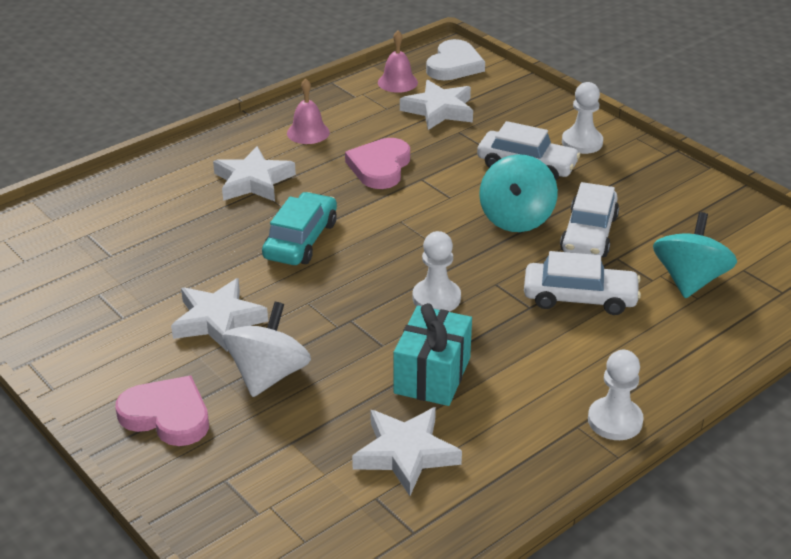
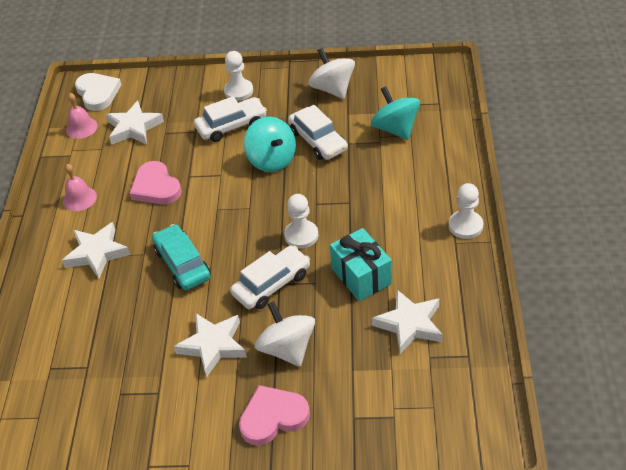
camera: 45 degrees left, 10 degrees up
white car [524,251,641,315] -> white car moved to [230,245,310,309]
none -> white spinning top [308,48,355,99]

